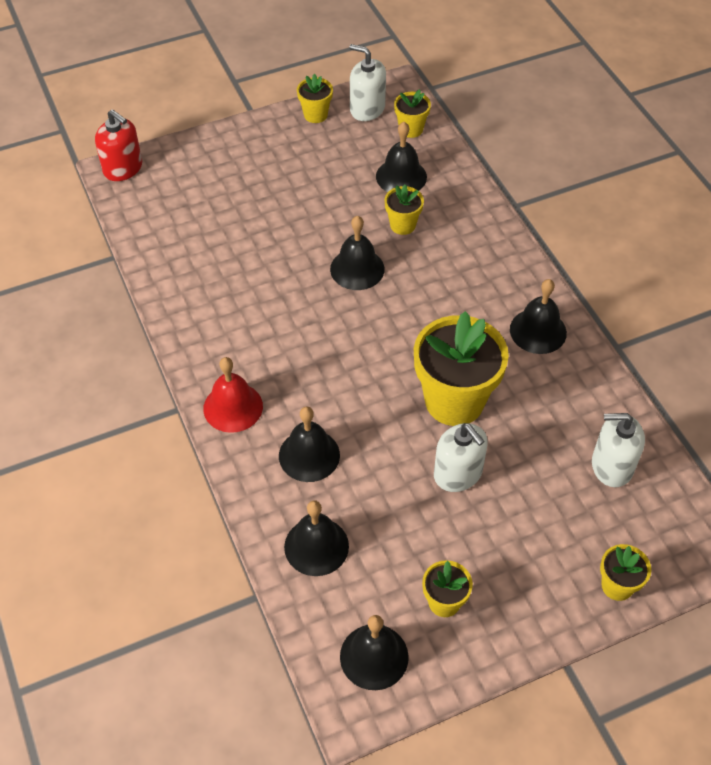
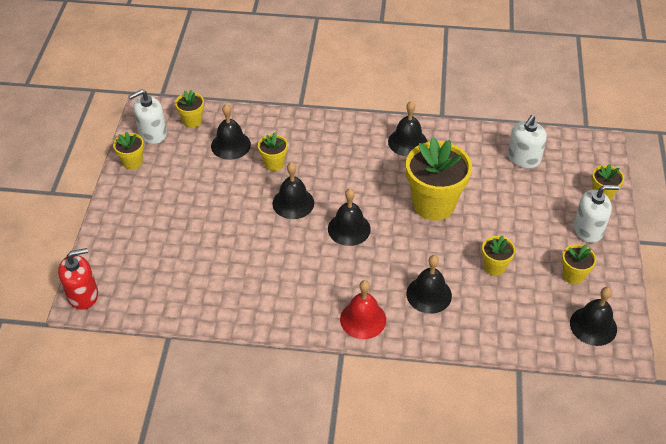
camera: 60 degrees left, 5 degrees down
black bell [284,500,349,576] -> black bell moved to [328,189,371,246]
white soap dispenser [434,423,488,492] -> white soap dispenser moved to [573,185,620,243]
none -> yellow flower pot [482,235,515,276]

